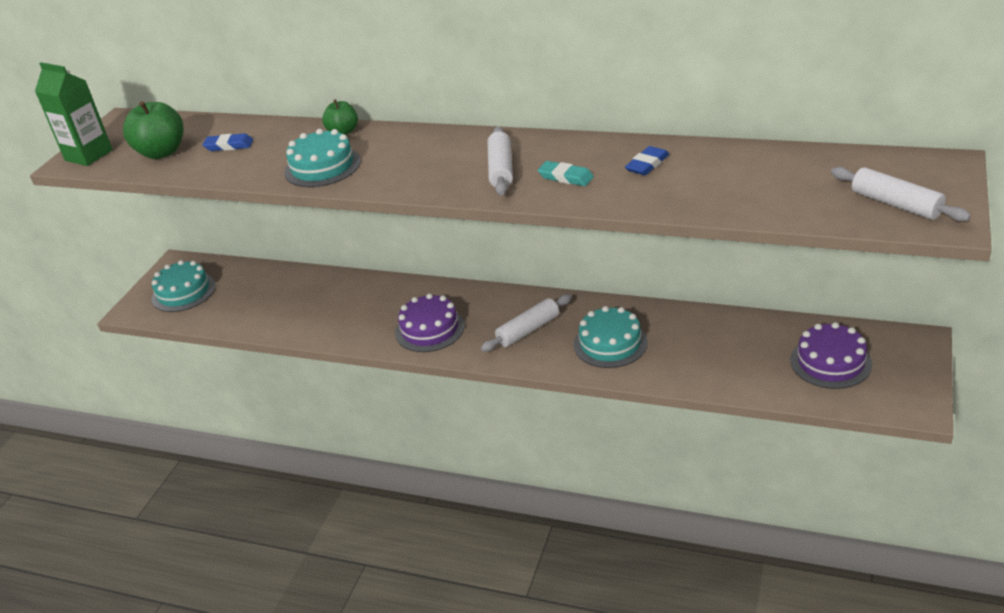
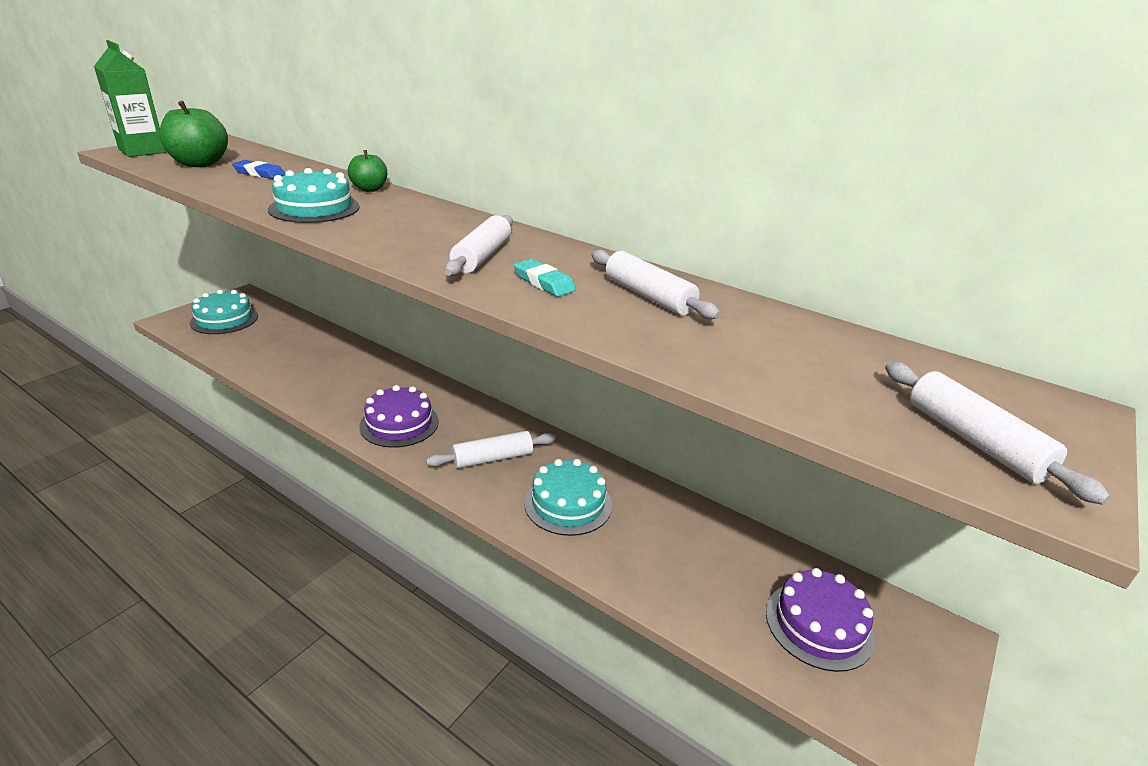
camera: 10 degrees right, 5 degrees down
blue eraser [625,146,669,175] -> white rolling pin [591,250,721,319]

